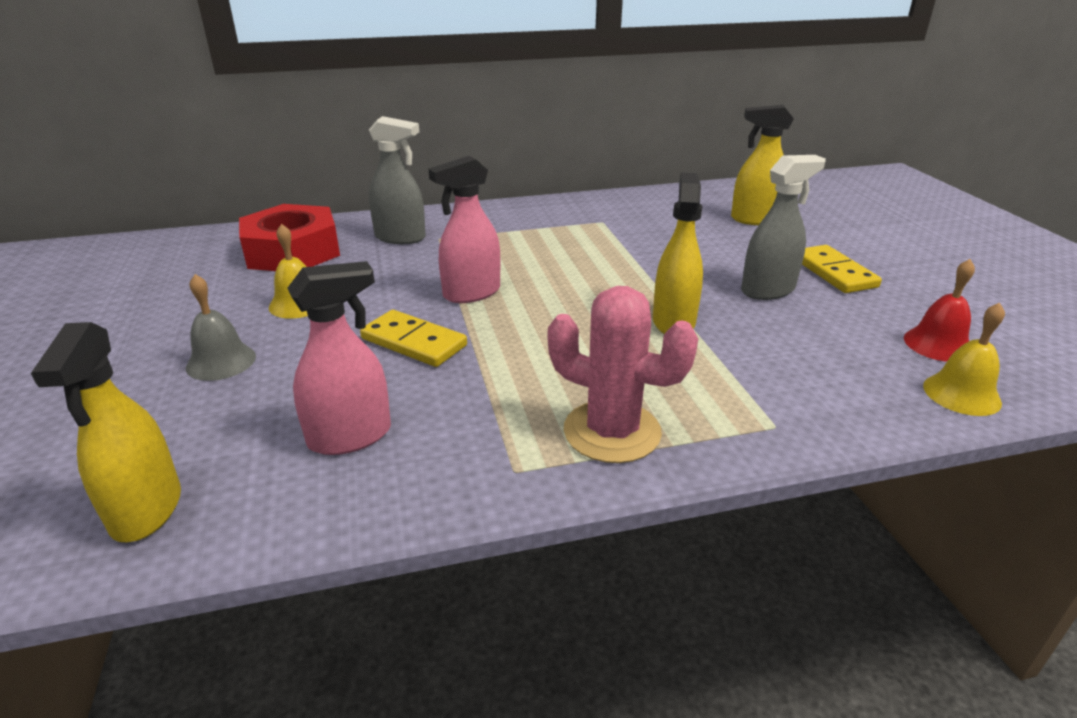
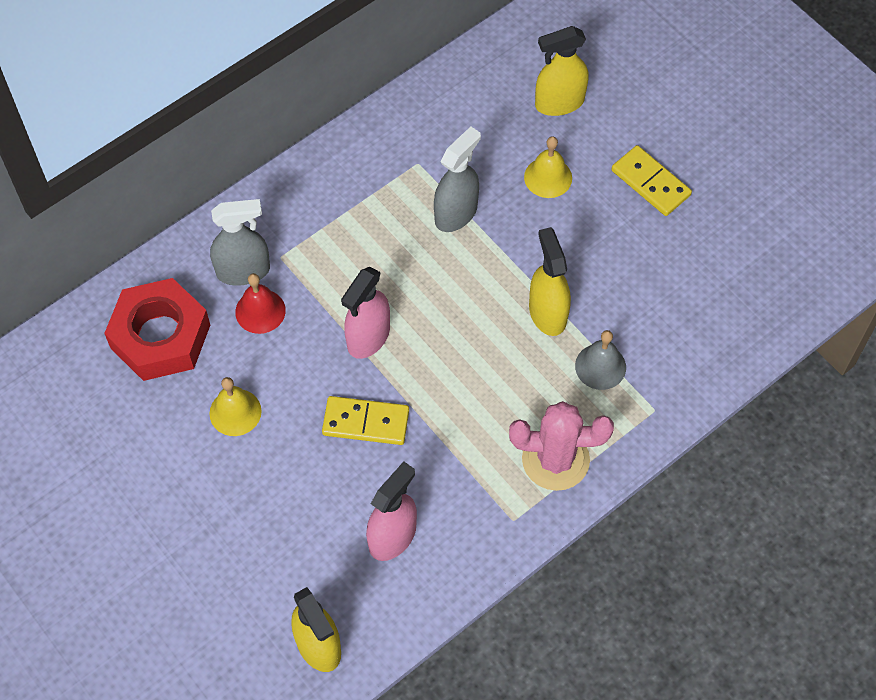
camera: 25 degrees left, 30 degrees up
grey bell [186,274,256,381] -> grey bell moved to [575,330,626,390]
grey spray bottle [741,155,826,300] -> grey spray bottle moved to [434,126,481,232]
red bell [904,259,975,362] -> red bell moved to [235,273,286,334]
yellow bell [923,303,1005,416] -> yellow bell moved to [524,136,572,198]

